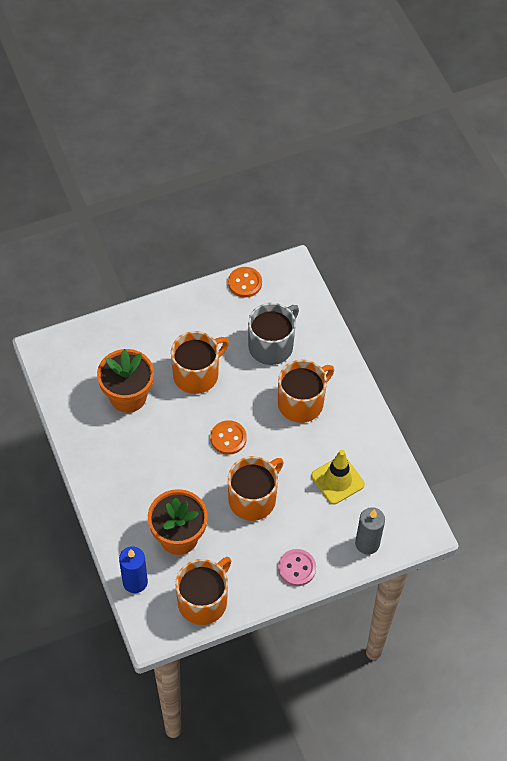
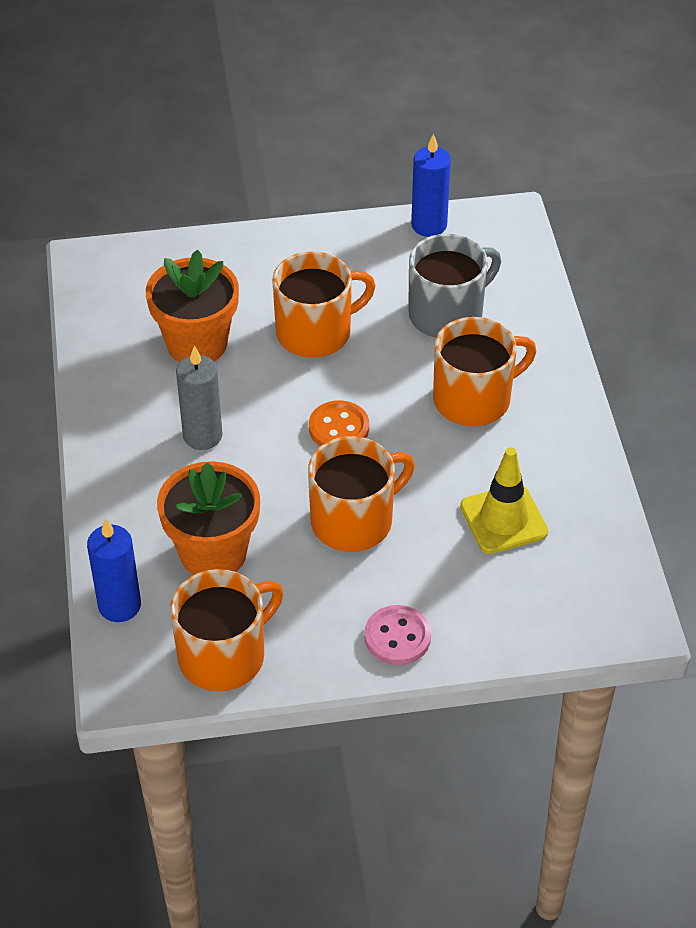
camera: 15 degrees right, 10 degrees down
orange button [228,267,262,298] -> blue candle [411,134,451,237]
grey candle [355,507,385,555] -> grey candle moved to [176,345,223,450]

